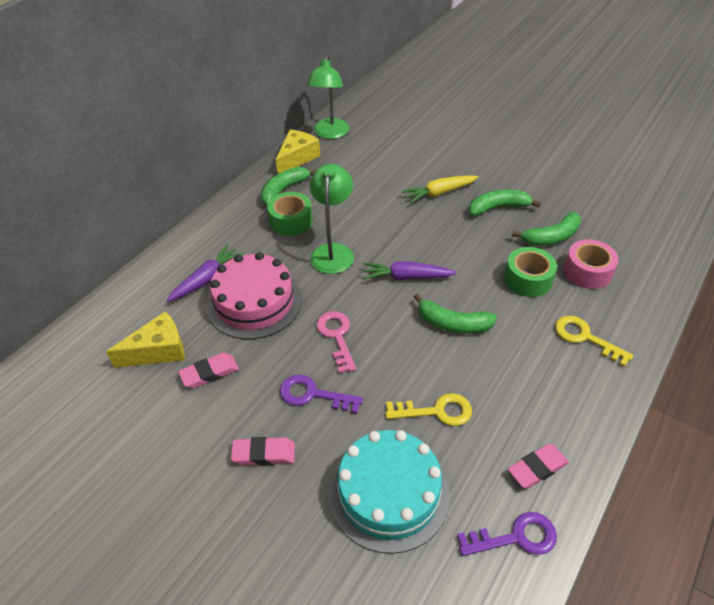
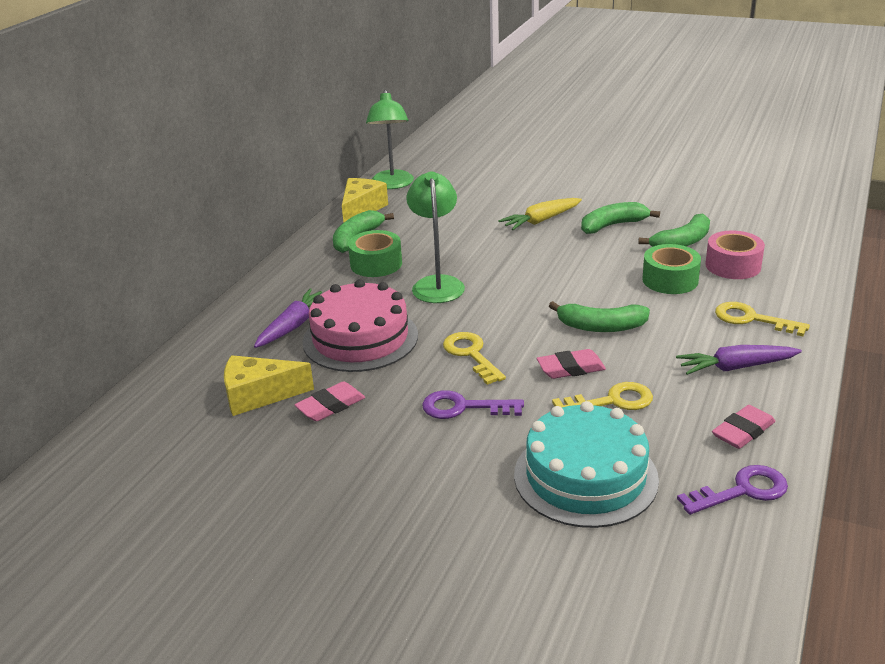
camera: 10 degrees left, 15 degrees down
yellow cheese [106,312,185,368] -> yellow cheese turned 150 degrees counterclockwise [224,355,314,416]
pink eraser [231,437,295,466] -> pink eraser moved to [537,349,606,379]
pink key [316,311,356,373] -> yellow key [443,332,506,385]
purple carrot [363,262,456,280] -> purple carrot moved to [676,345,802,375]

